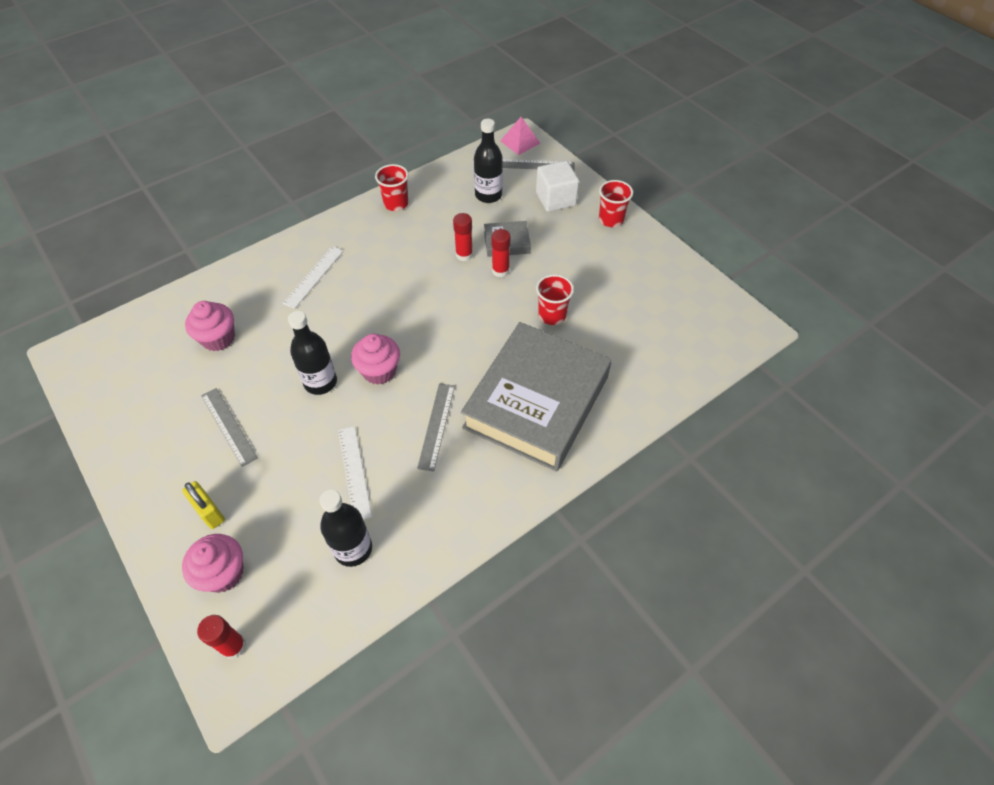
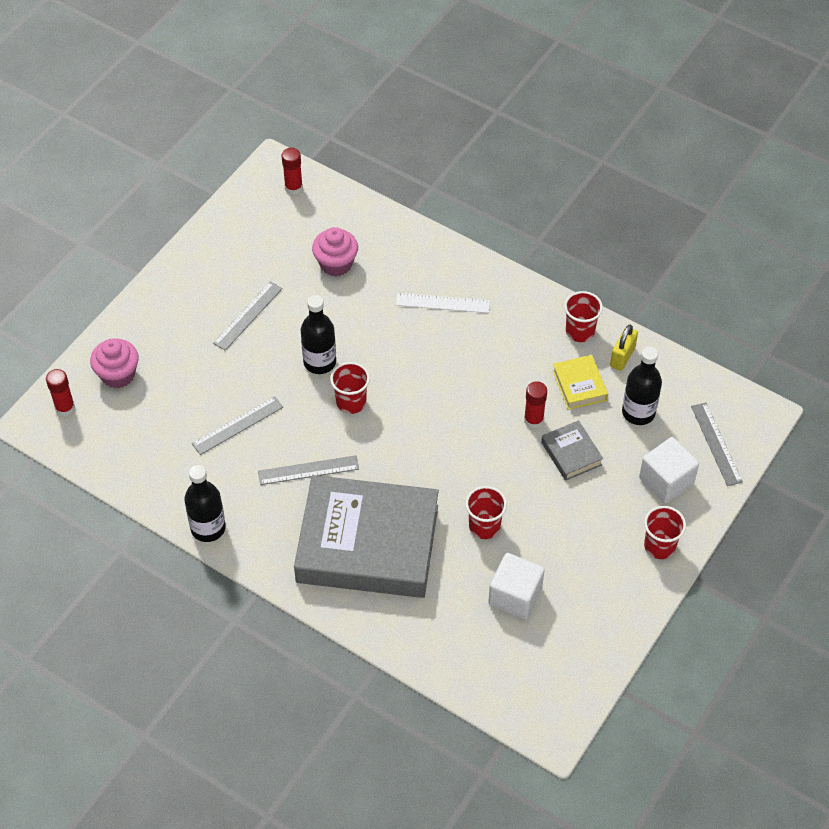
camera: 70 degrees right, 0 degrees up
yellow padlock [182,481,225,529] -> yellow padlock moved to [610,325,638,371]
black bottle [319,490,372,567] -> black bottle moved to [184,465,226,542]
white ruler [338,426,372,519] -> grey ruler [192,396,283,455]
pink cupcake [351,334,400,385] -> red cup [330,362,370,414]
red glue stick [491,229,510,277] -> red glue stick moved to [282,148,303,195]
pink pyramid [500,117,541,155] -> none
none -> white cube [488,553,545,620]
none -> yellow book [553,355,608,410]

